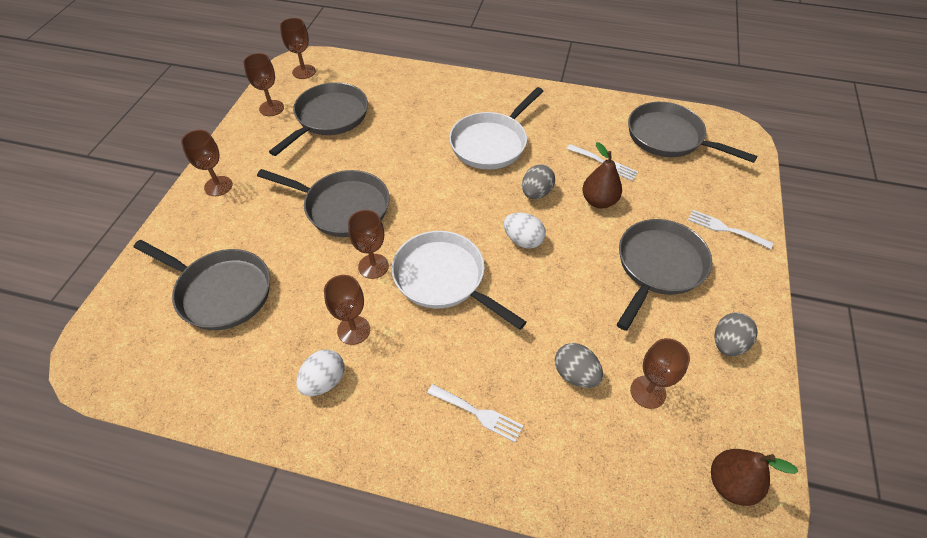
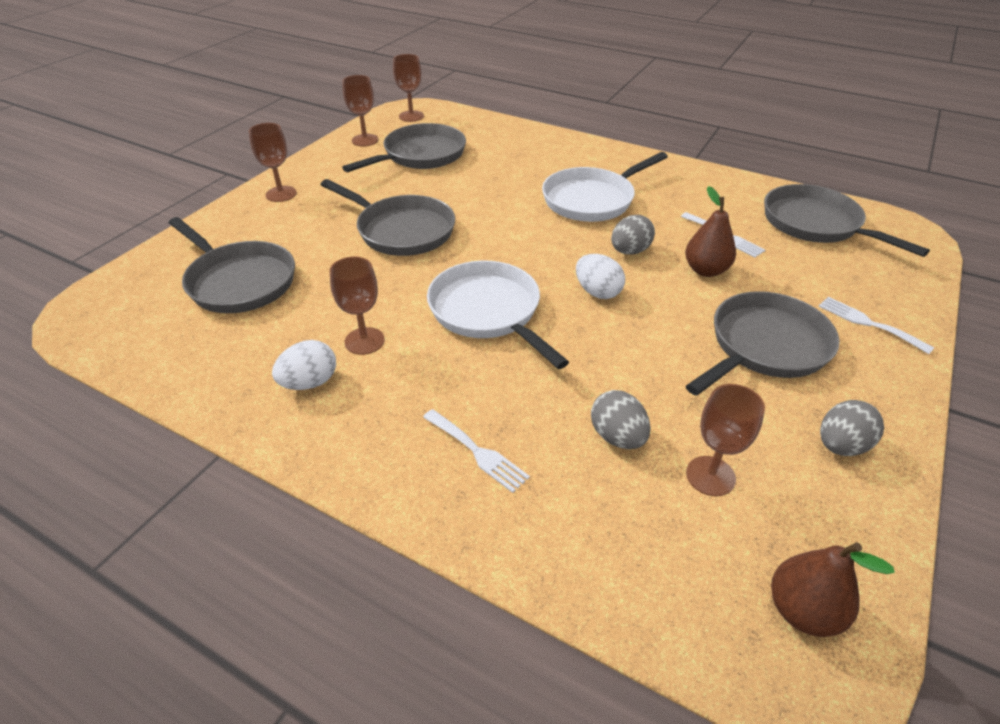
camera: 15 degrees right, 10 degrees down
brown goblet [348,210,389,279] -> none

